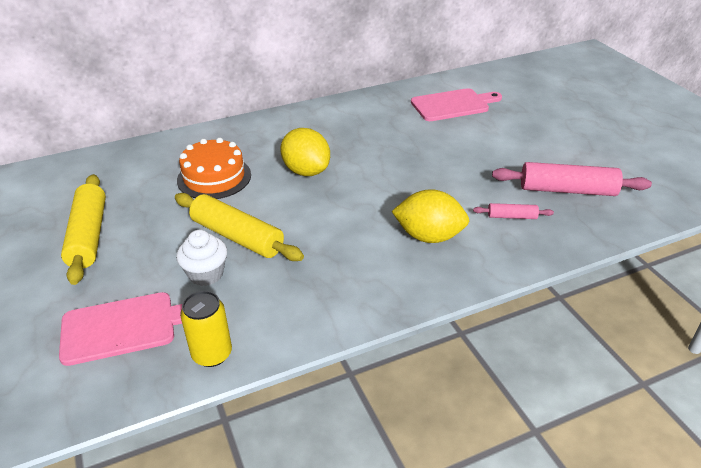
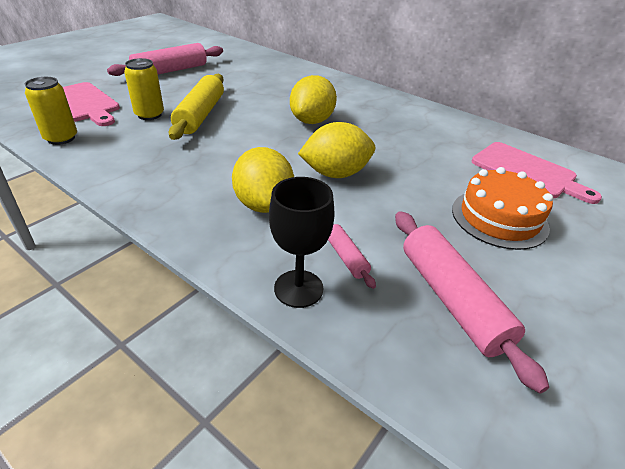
camera: 60 degrees right, 0 degrees up
yellow rolling pin [61,174,106,285] -> pink rolling pin [107,43,223,76]
white cupcake [176,230,227,286] -> yellow can [124,58,164,120]
orange cake [177,138,251,199] -> orange cake moved to [452,167,553,250]
none -> black goblet [269,177,335,308]
none -> yellow lemon [298,122,375,178]

